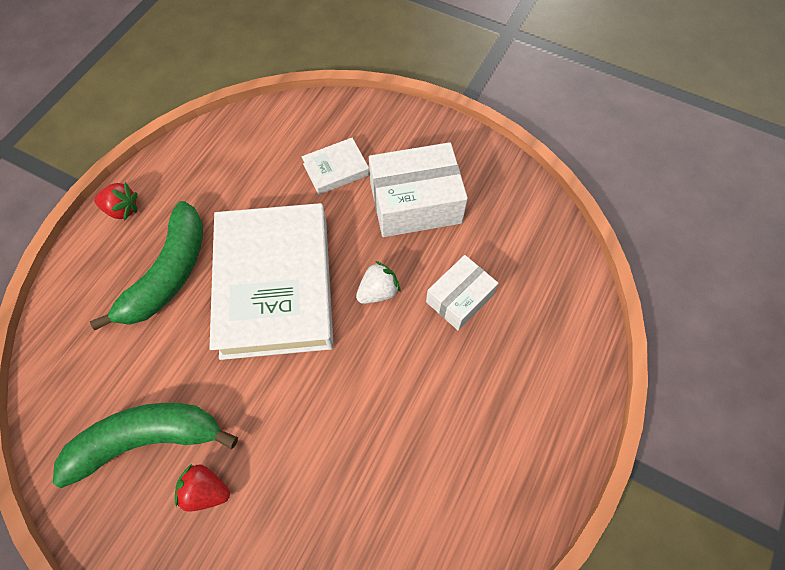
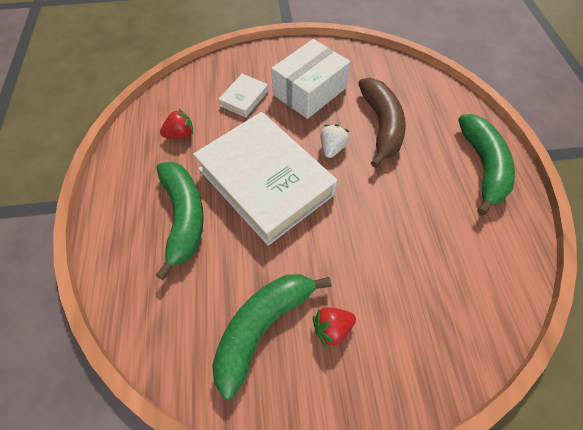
camera: 35 degrees left, 5 degrees down
red strawberry [94,182,138,221] -> red strawberry moved to [160,109,193,138]
white box [426,255,498,330] -> brown banana [358,78,406,168]
none -> green banana [458,114,515,215]

